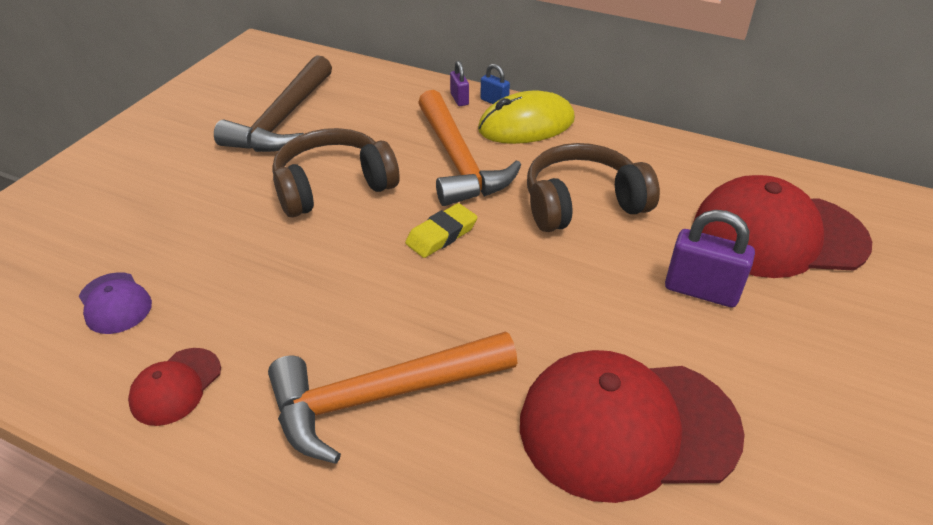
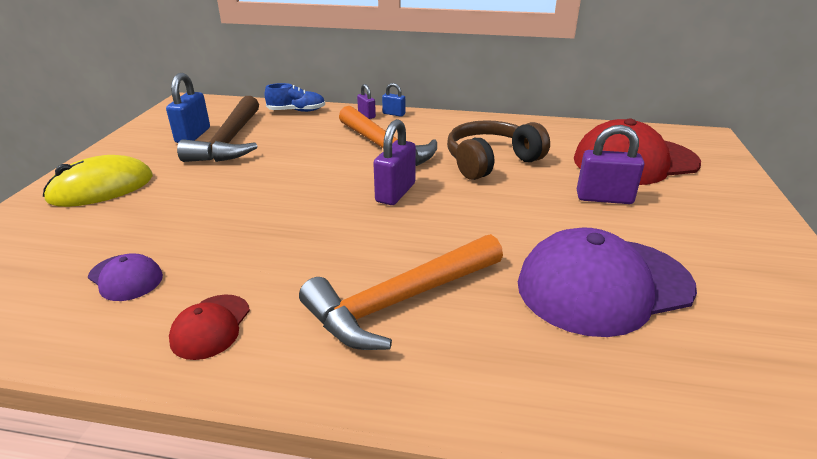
camera: 15 degrees left, 10 degrees down
brown headphones [272,128,399,217] -> none
yellow eraser [405,203,478,258] -> purple padlock [373,119,416,205]
yellow mouse [478,90,575,144] -> yellow mouse moved to [43,155,153,207]
red cap [520,350,745,503] -> purple cap [518,227,697,337]
none -> blue padlock [166,73,210,143]
none -> blue shoe [264,83,325,112]

